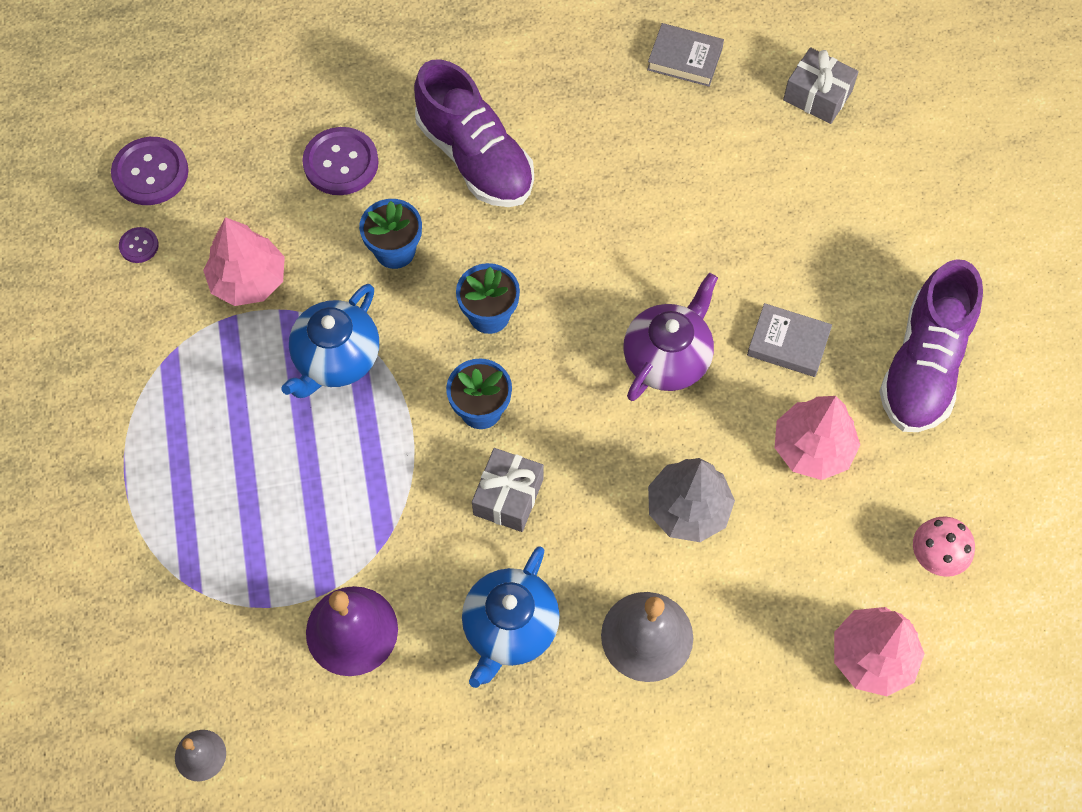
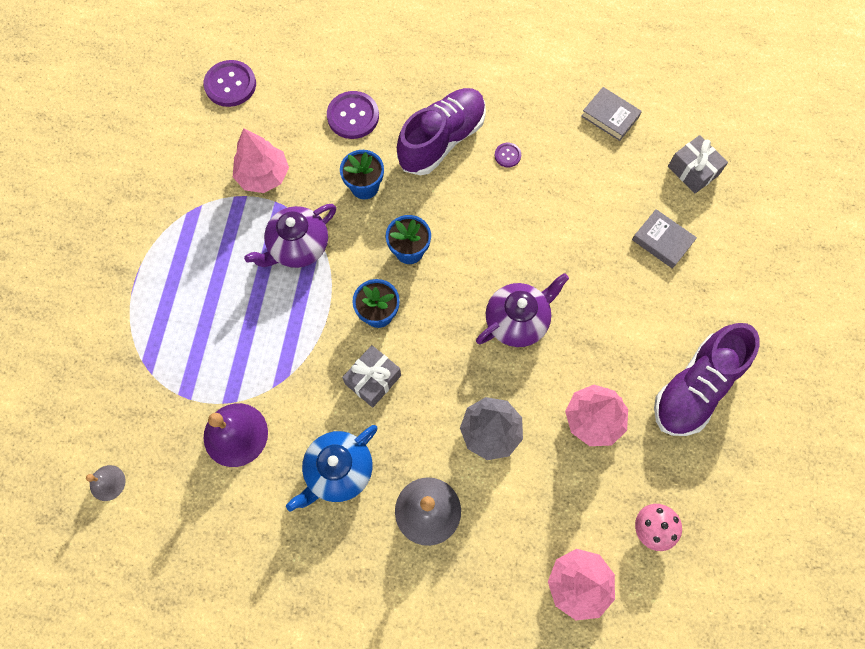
camera: 20 degrees right, 5 degrees up
purple button [119,227,159,263] -> purple button moved to [495,143,521,167]
blue teapot [281,284,379,398] -> purple teapot [244,204,336,268]
purple shoe [414,60,534,207] -> purple shoe turned 120 degrees counterclockwise [397,88,486,175]
grey book [747,303,832,377] -> grey book moved to [632,209,697,269]

